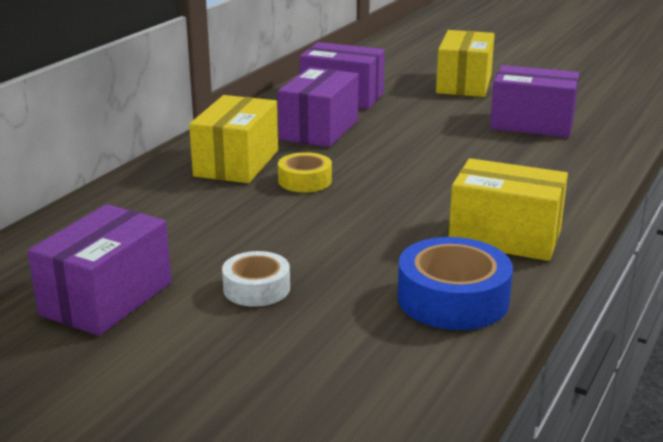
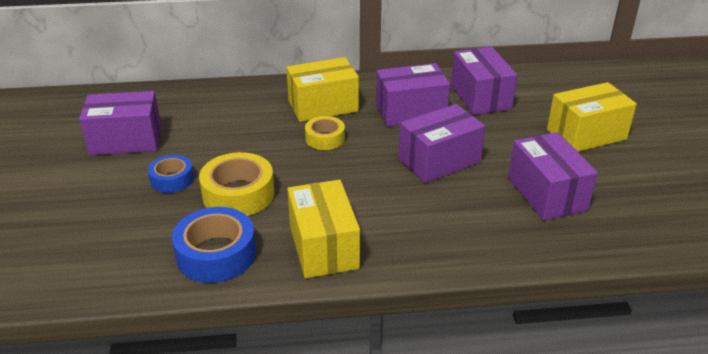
camera: 55 degrees right, 10 degrees up
white tape [222,251,290,307] -> blue tape [148,155,194,193]
none -> yellow tape [199,152,274,216]
none -> purple box [399,104,486,183]

